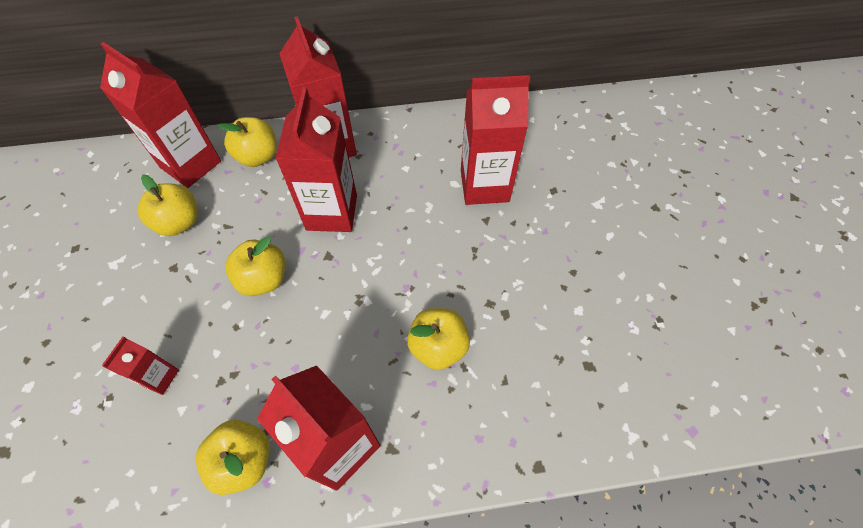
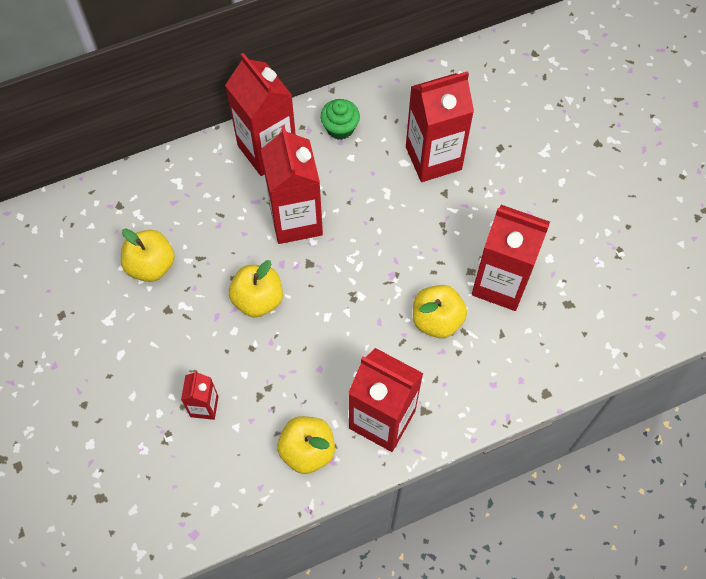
camera: 15 degrees left, 5 degrees up
red carton [100,42,221,188] -> red carton moved to [472,205,550,311]
yellow apple [218,117,277,167] -> none
none -> green cupcake [320,99,360,140]

